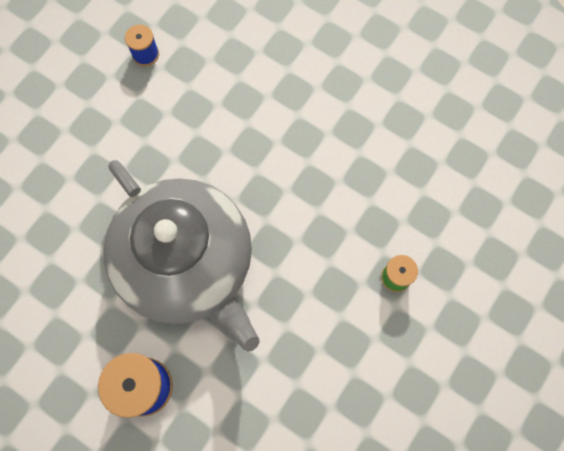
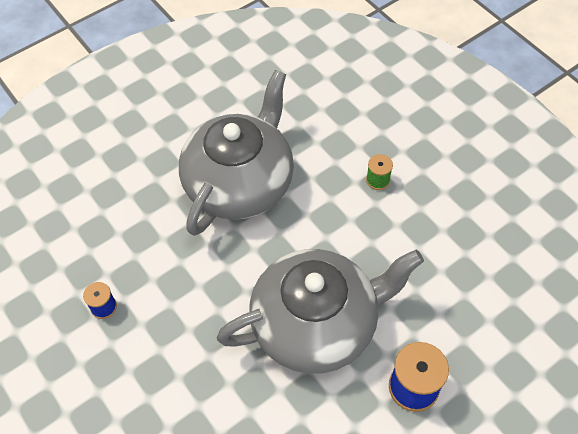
camera: 70 degrees left, 15 degrees down
none -> grey teapot [179,70,294,236]

